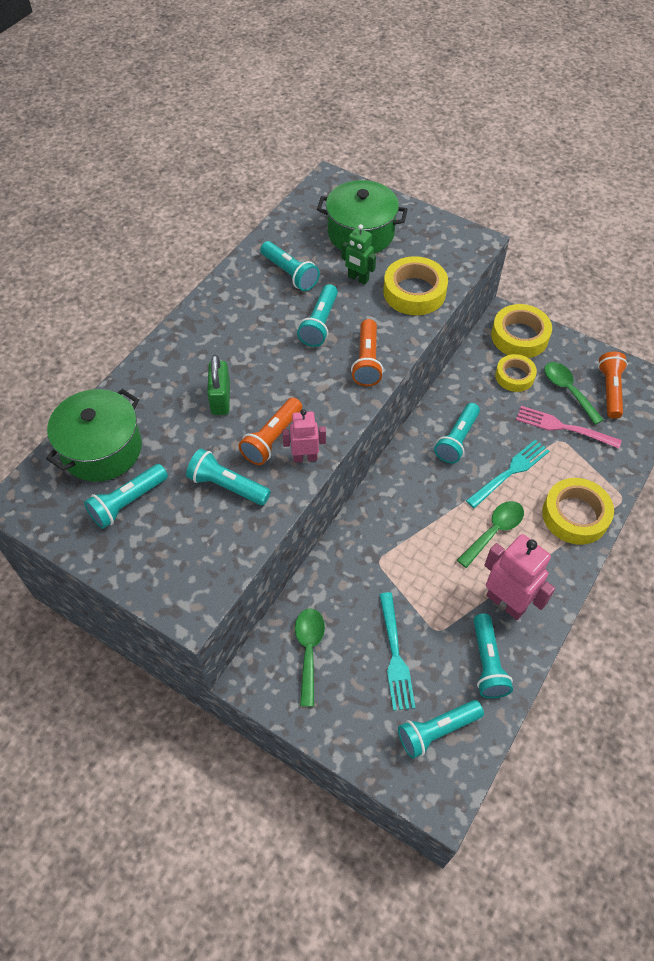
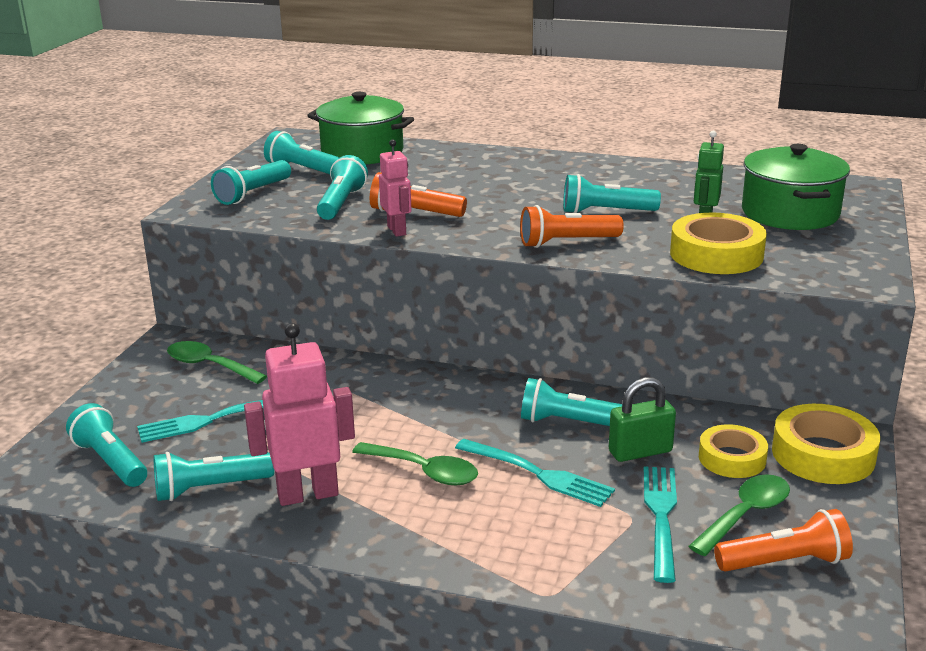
camera: 75 degrees right, 30 degrees down
green padlock [207,355,230,415] -> green padlock moved to [609,377,676,462]
turquoise flashlight [260,241,320,291] -> turquoise flashlight moved to [211,160,291,205]
green spoon [295,608,325,707] -> green spoon turned 135 degrees counterclockwise [167,341,267,384]
pink robot [484,534,555,620] -> pink robot turned 135 degrees counterclockwise [244,323,355,506]
pink fork [516,406,622,449] -> turquoise fork [644,466,677,583]
yellow tape [542,478,614,545] -> none

